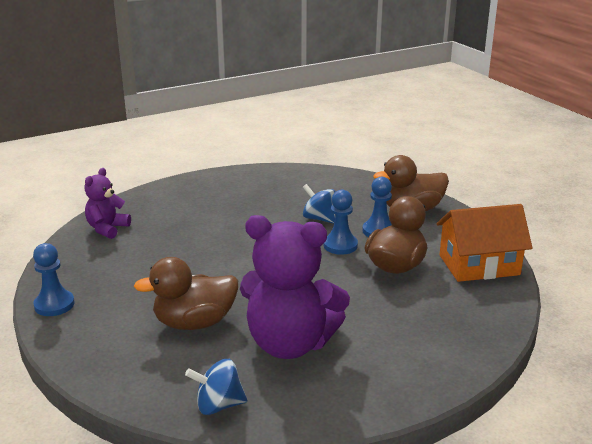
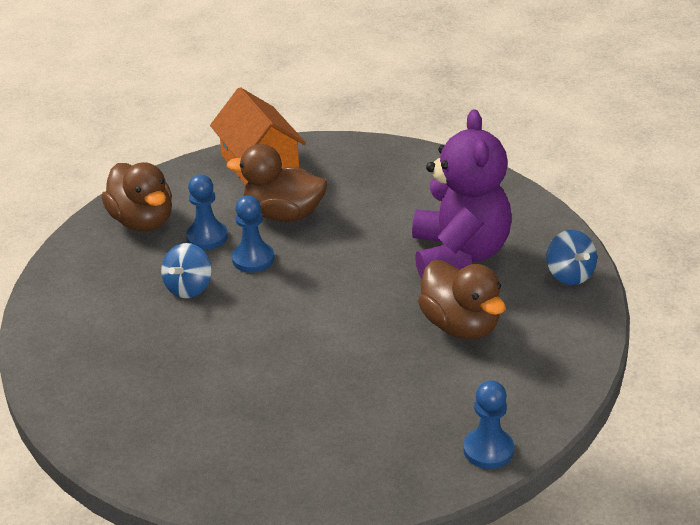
camera: 105 degrees left, 10 degrees up
purple teddy bear [84,168,131,239] -> none

